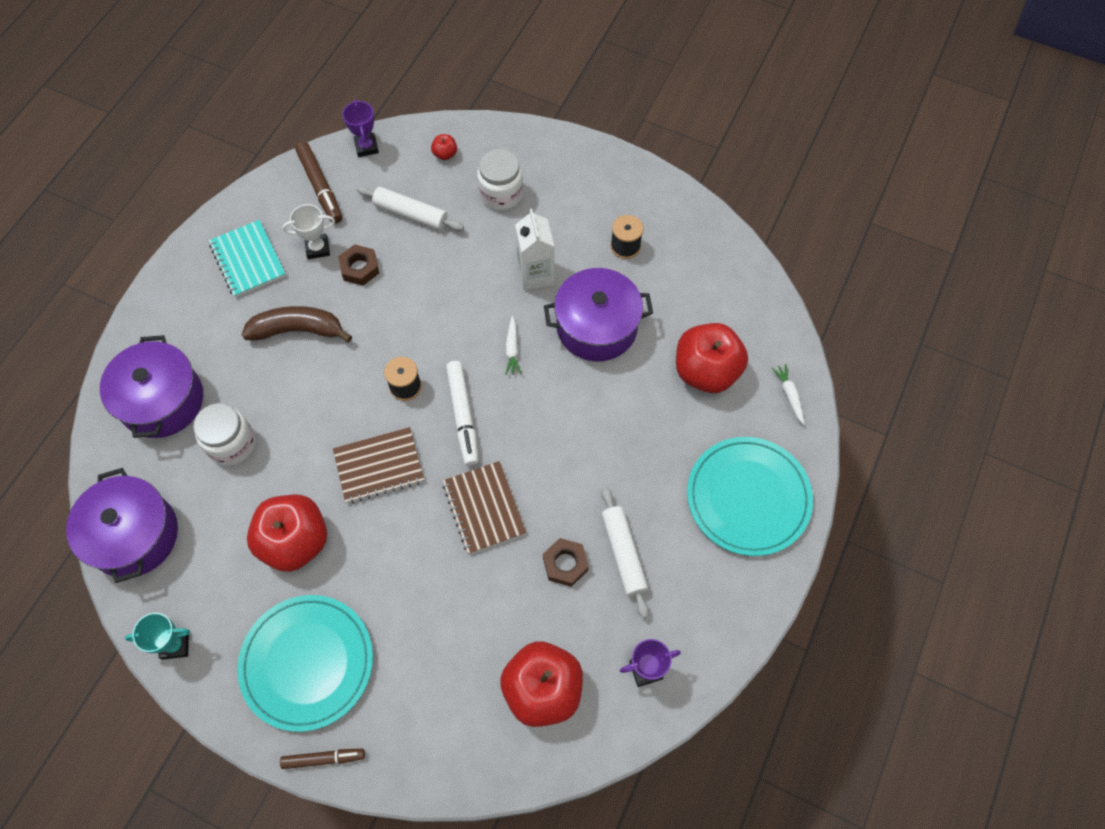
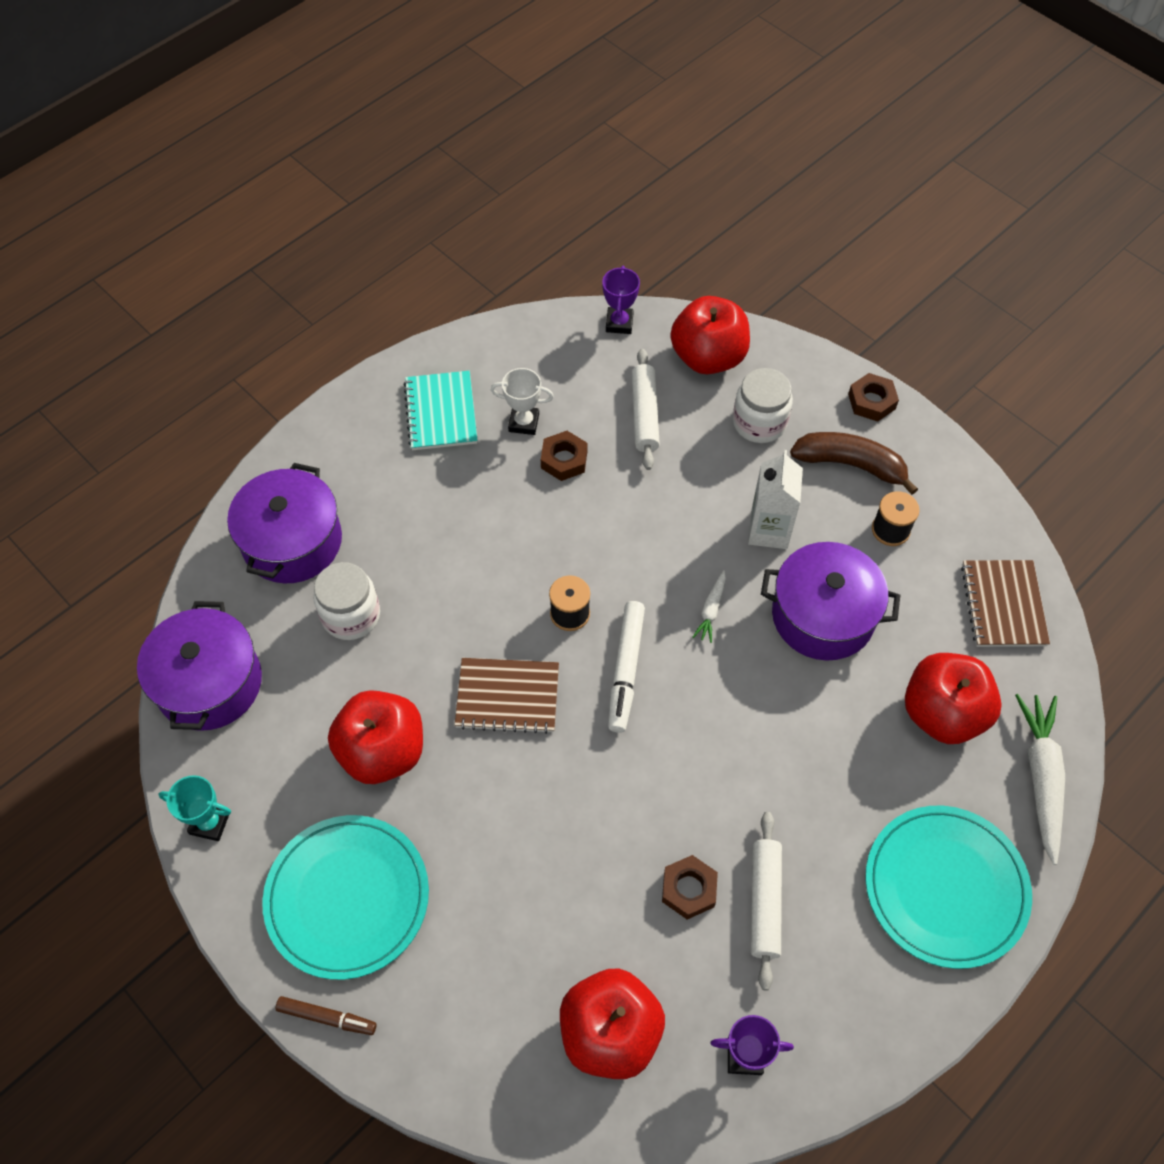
camera: 20 degrees right, 5 degrees down
brown banana [242,306,352,342] -> brown banana moved to [790,432,918,495]
brown marker [295,142,342,224] -> none
white rolling pin [356,186,464,231] -> white rolling pin turned 45 degrees clockwise [632,349,660,470]
red apple [431,134,457,160] -> red apple [670,296,750,374], size x2.45
brown notebook [443,461,526,554] -> brown notebook moved to [961,560,1050,647]
white carrot [771,364,804,425] -> white carrot [1015,694,1065,865], size x2.00
none -> brown nut [848,373,899,422]

